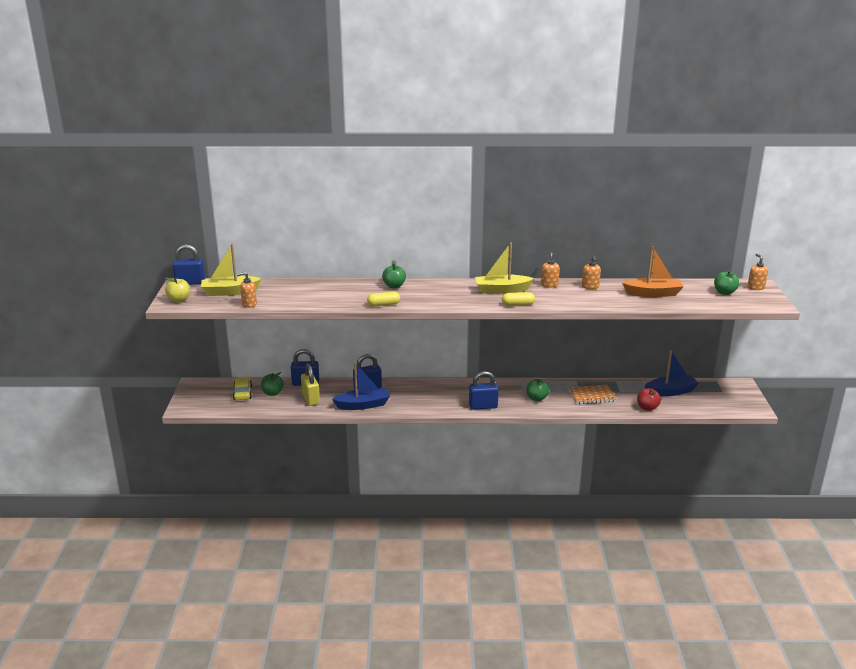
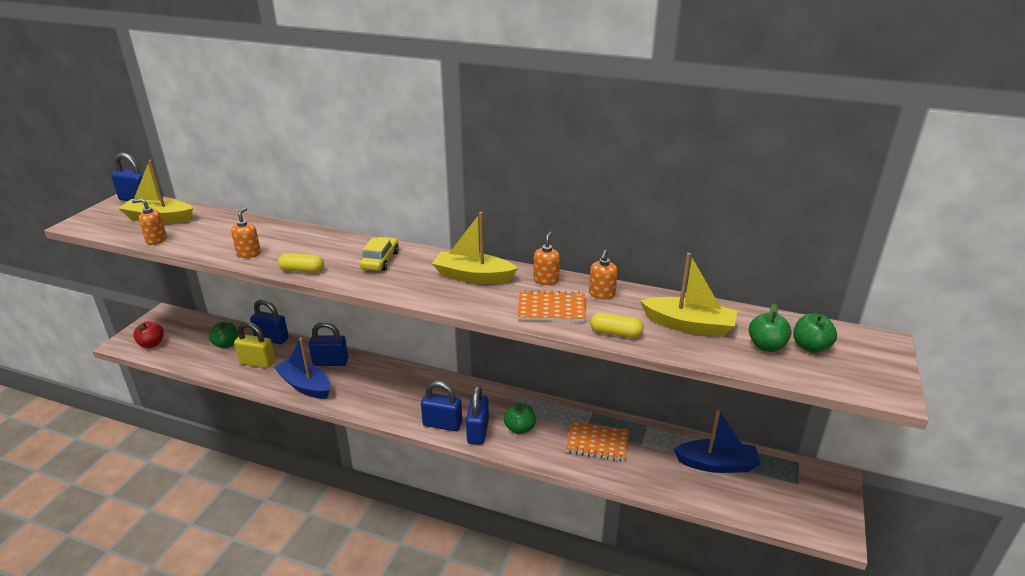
camera: 20 degrees right, 5 degrees up
yellow apple [165,278,190,302] -> none
yellow car [233,376,252,400] -> yellow car moved to [359,237,399,271]
yellow padlock [301,363,320,406] -> yellow padlock turned 75 degrees counterclockwise [234,322,275,368]
blue boat [332,363,390,410] -> blue boat turned 150 degrees counterclockwise [273,338,330,399]
green apple [382,260,406,288] -> green apple moved to [749,303,792,352]
yellow capsule [502,292,535,306] -> yellow capsule moved to [590,313,643,338]
orange boat [622,246,684,297] -> yellow boat [640,253,737,337]
red apple [637,388,661,411] -> red apple moved to [133,322,164,348]
orange soap dispenser [748,254,768,290] -> orange soap dispenser moved to [231,207,261,258]
none -> blue padlock [466,386,489,445]
none -> orange notebook [518,290,586,322]

